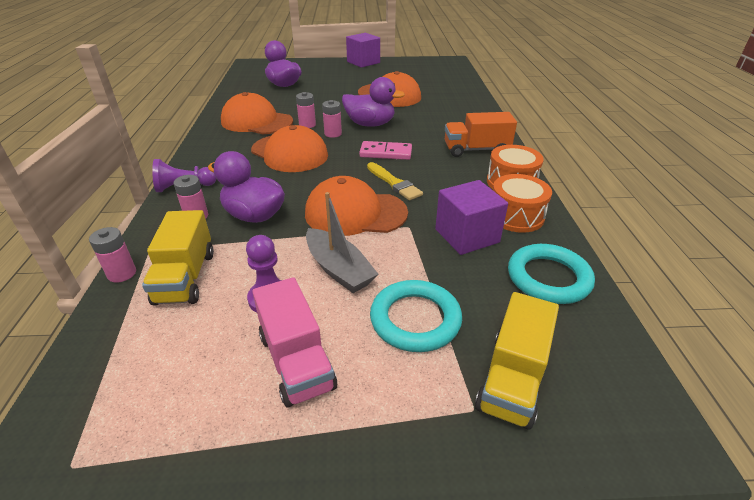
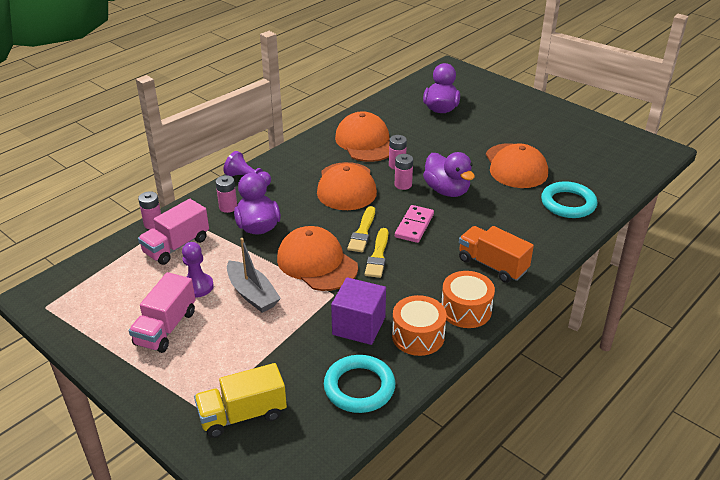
camera: 45 degrees right, 0 degrees up
yellow truck [142,210,214,306] -> pink truck [138,199,209,265]
grey boat [306,192,378,293] -> grey boat turned 45 degrees counterclockwise [227,238,281,313]
purple cube [346,33,380,68] -> none
pink domino [359,141,412,160] -> pink domino turned 60 degrees clockwise [395,205,434,243]
turquoise ring [370,280,462,352] -> turquoise ring moved to [541,181,598,218]
none -> yellow brush [347,206,375,252]

